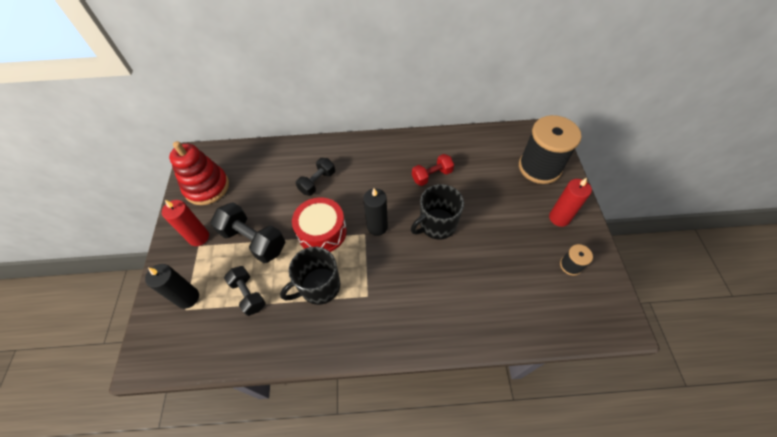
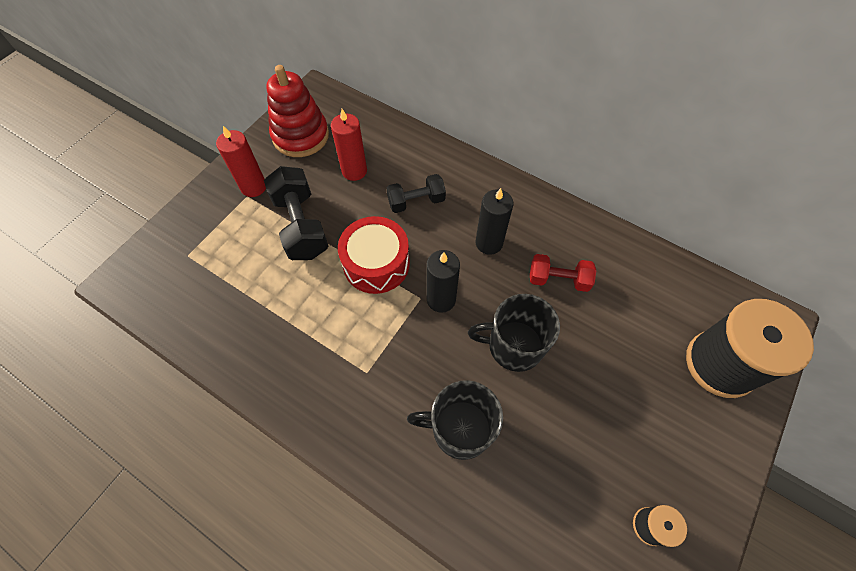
camera: 35 degrees right, 5 degrees up
black candle [145,264,199,309] -> black candle moved to [476,188,513,255]
black dumbbell [224,266,266,316] -> none
black mug [280,247,340,305] -> black mug moved to [407,380,503,460]
red candle [549,178,592,227] -> red candle moved to [331,109,367,181]

